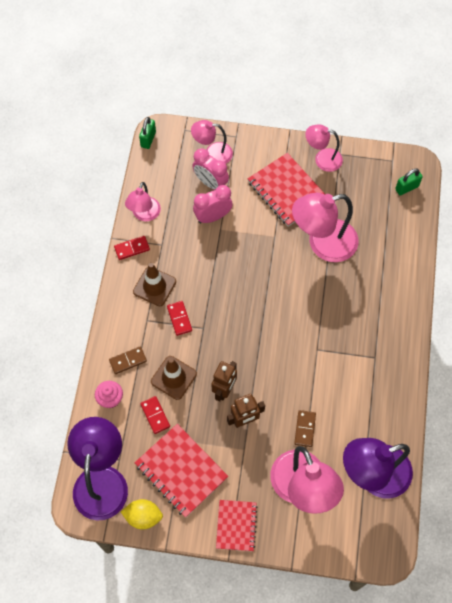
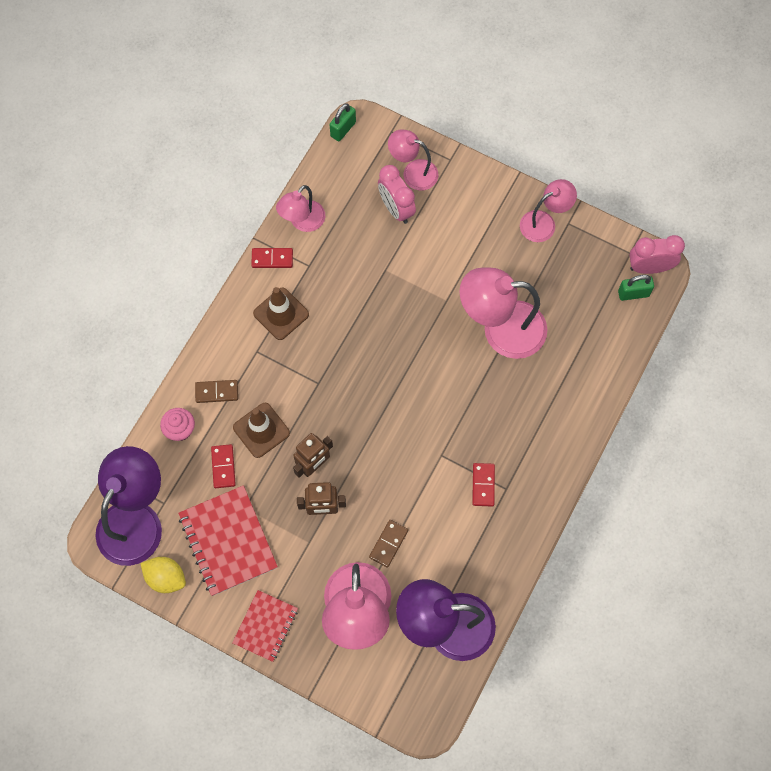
camera: 20 degrees right, 5 degrees up
red domino [167,301,192,336] -> red domino moved to [472,463,495,507]
pink clock [193,185,232,223] -> pink clock moved to [629,235,685,274]
red notebook [248,153,325,226] -> none
pink lamp [305,124,343,172] -> pink lamp turned 120 degrees clockwise [520,179,577,242]

